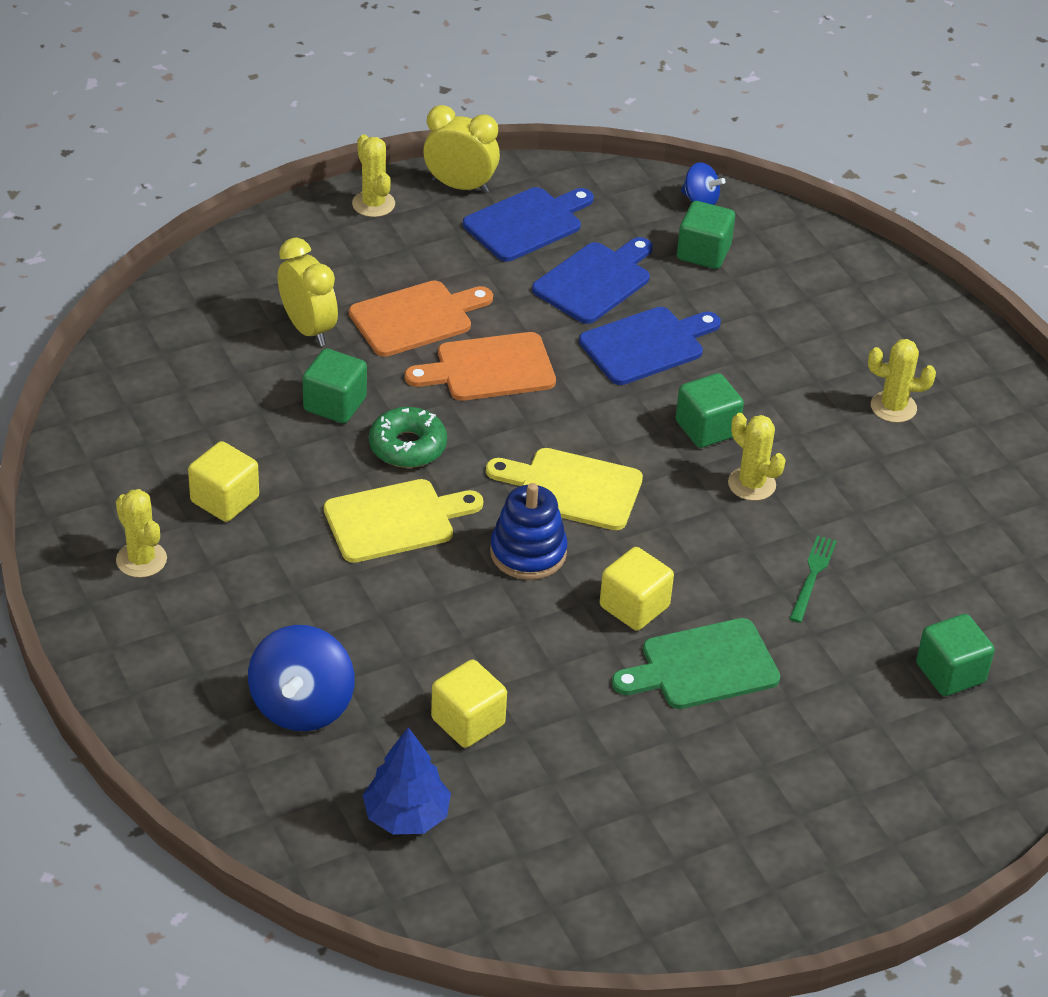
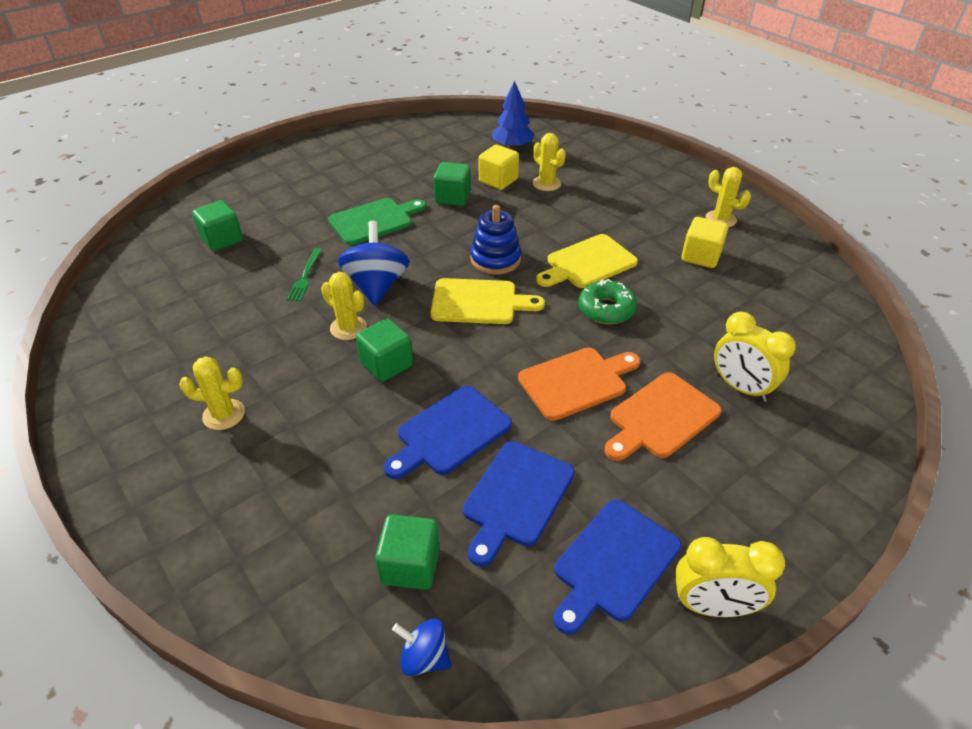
camera: 170 degrees right, 0 degrees up
blue spinning top [248,625,355,731] -> blue spinning top moved to [338,221,410,305]
green cube [303,348,367,423] -> green cube moved to [434,162,471,206]
yellow cactus [352,134,395,217] -> yellow cactus moved to [533,133,566,191]
yellow cube [600,547,674,631] -> none

